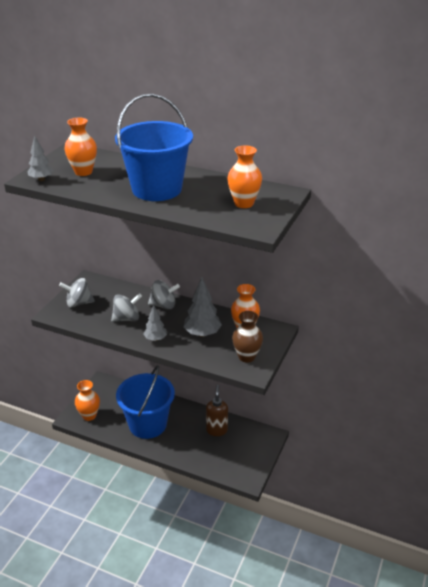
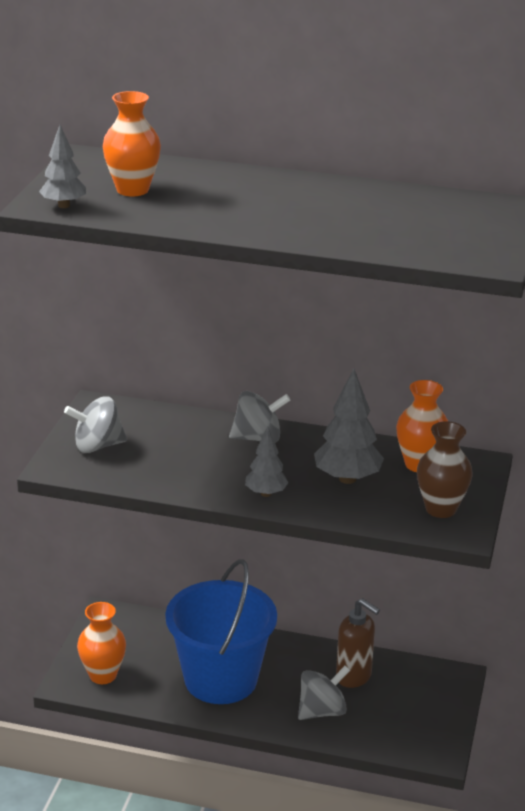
camera: 10 degrees left, 5 degrees down
grey spinning top [111,293,142,322] -> grey spinning top moved to [298,666,350,720]
blue bucket [115,94,193,201] -> none
brown soap dispenser [206,385,228,436] -> brown soap dispenser turned 135 degrees clockwise [336,598,380,688]
orange vase [227,145,262,208] -> none

